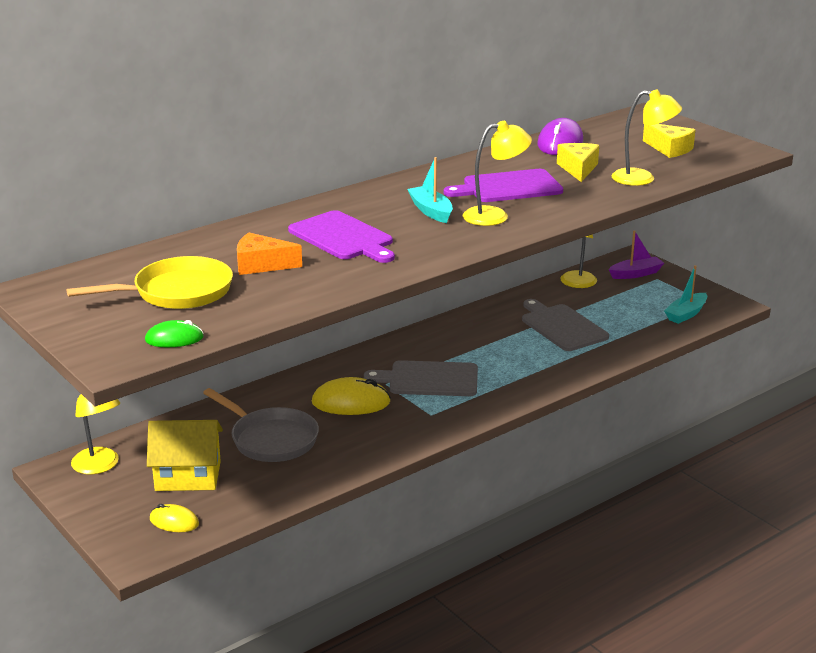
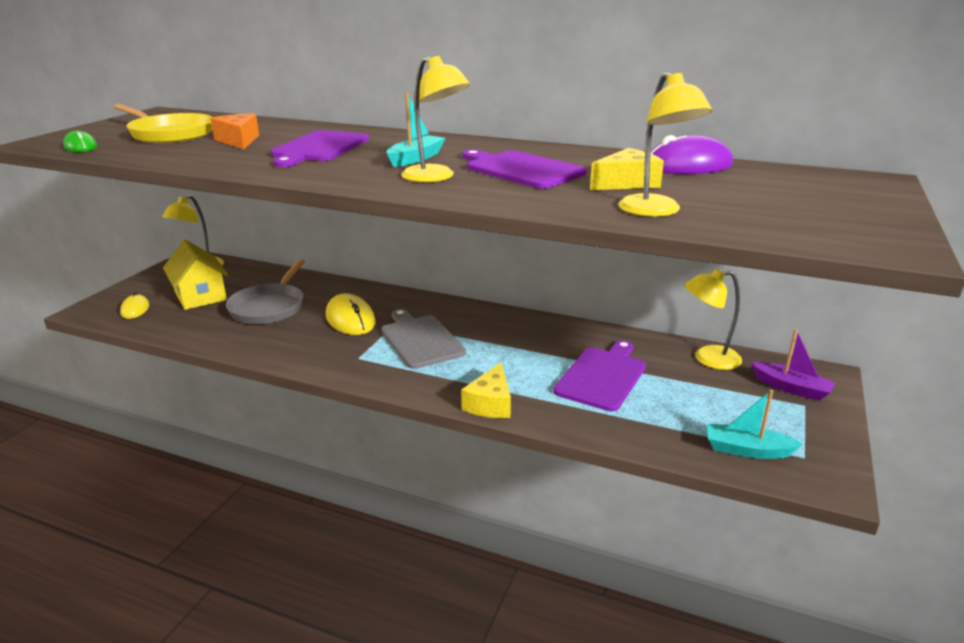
camera: 60 degrees right, 0 degrees up
grey cutting board [522,299,609,351] -> purple cutting board [553,340,646,411]
yellow cheese [643,124,695,158] -> yellow cheese moved to [461,363,511,418]

